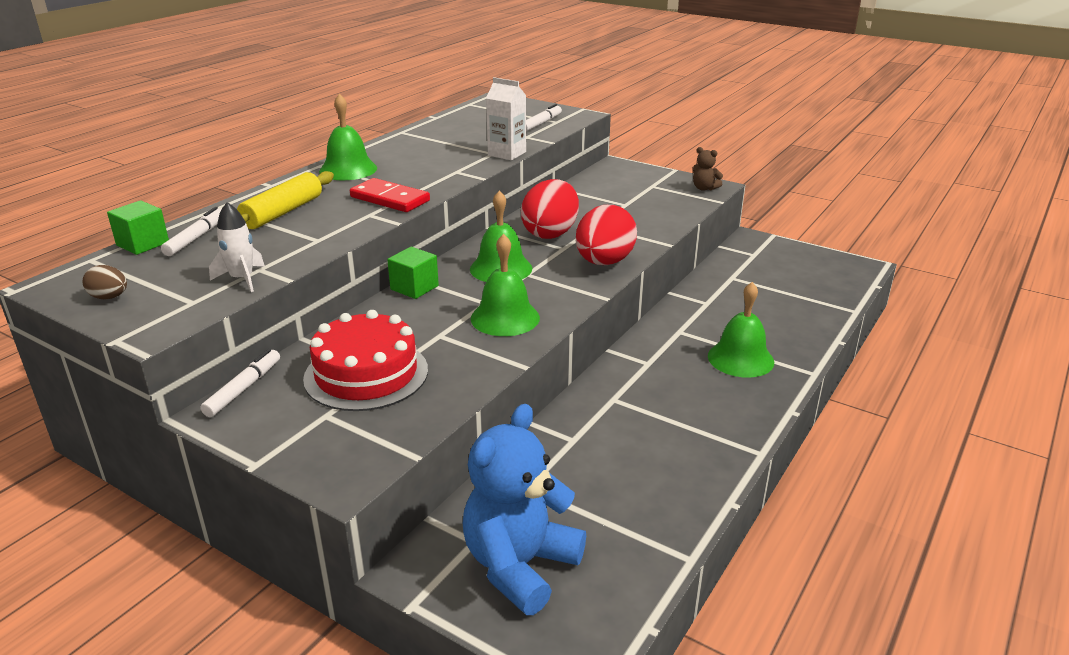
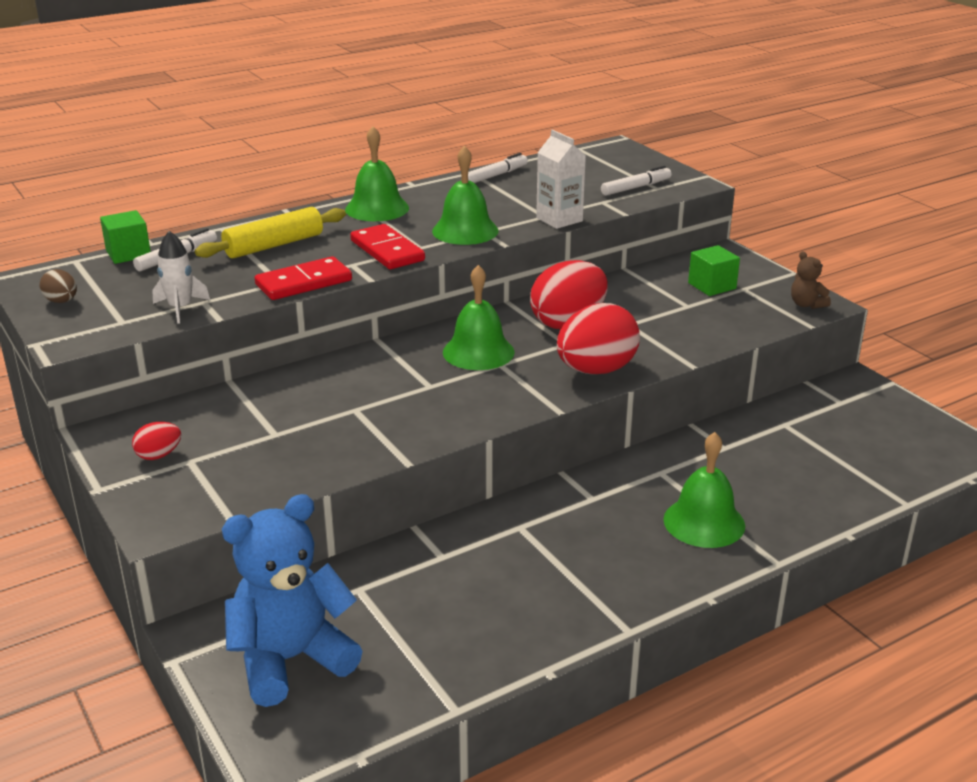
camera: 25 degrees right, 0 degrees up
white marker [200,349,280,417] -> white marker moved to [468,153,528,183]
red cake [303,310,428,411] -> none
green cube [387,247,439,299] -> green cube moved to [688,245,740,296]
green bell [471,234,540,336] -> green bell moved to [432,146,498,245]
none -> red egg [132,422,181,460]
none -> red domino [255,256,352,300]

